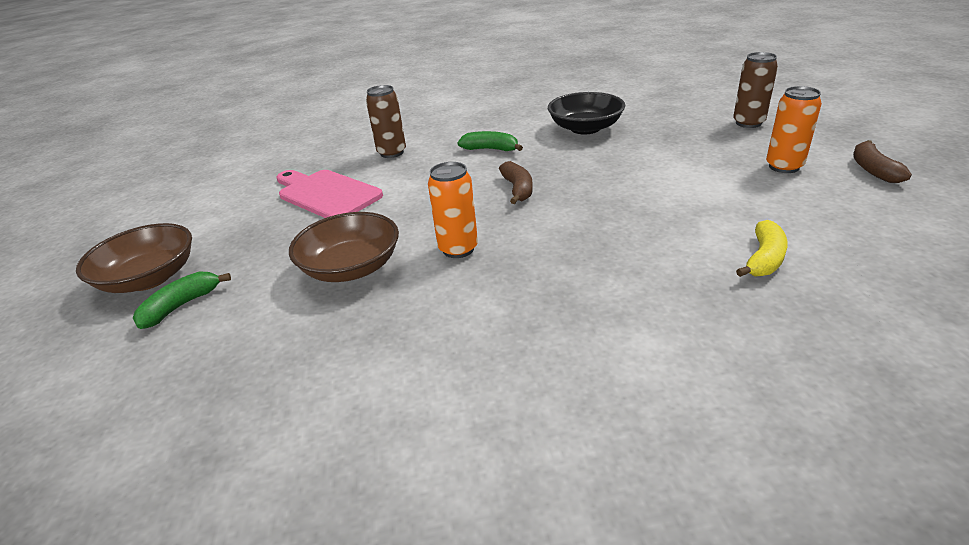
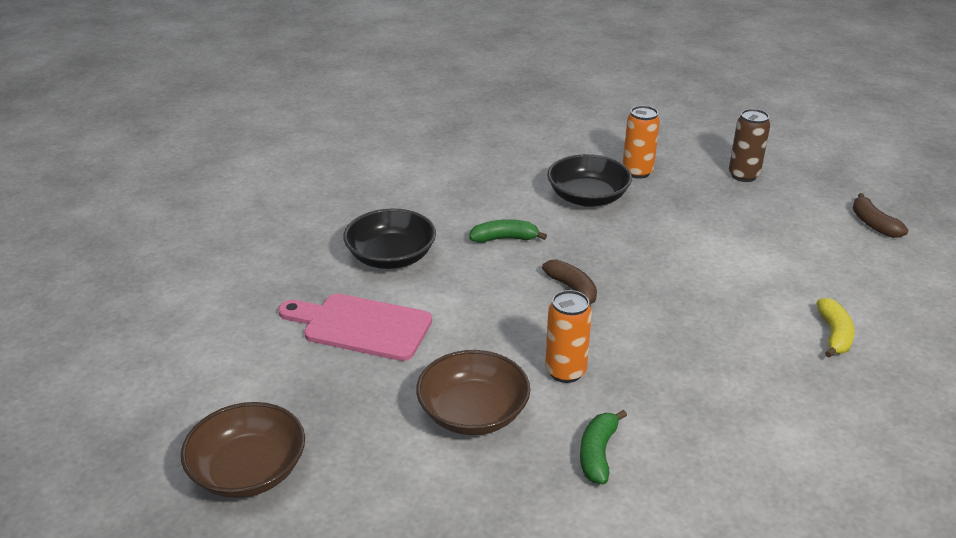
camera: 25 degrees left, 0 degrees up
green banana [133,272,231,329] -> green banana moved to [580,410,627,484]
brown can [366,85,406,158] -> black bowl [343,209,436,269]
orange can [766,86,822,173] -> orange can moved to [623,106,660,179]

